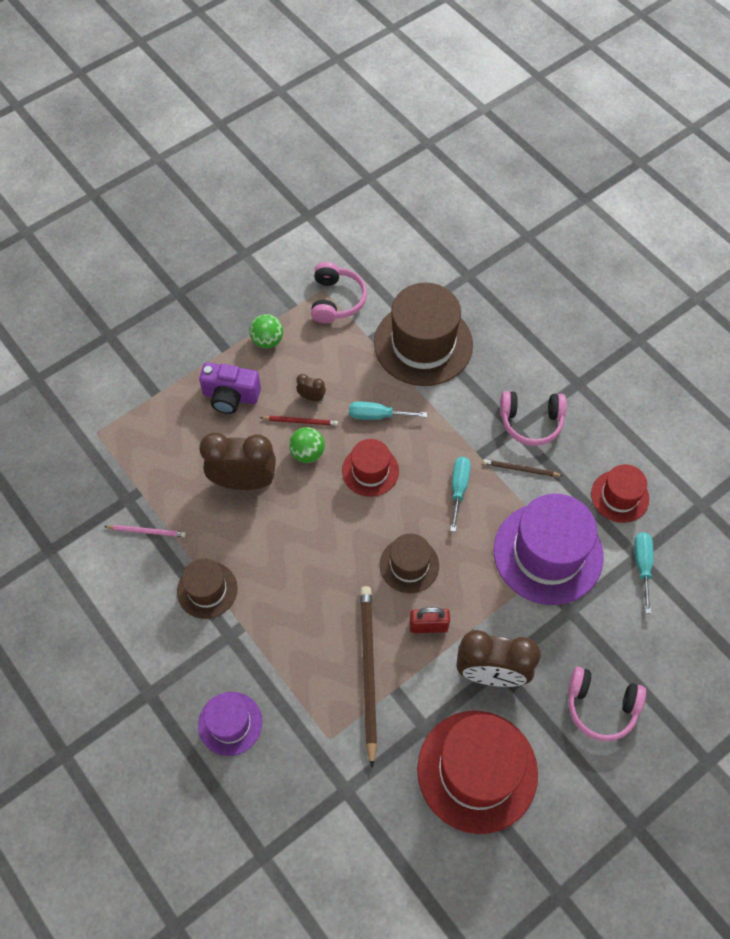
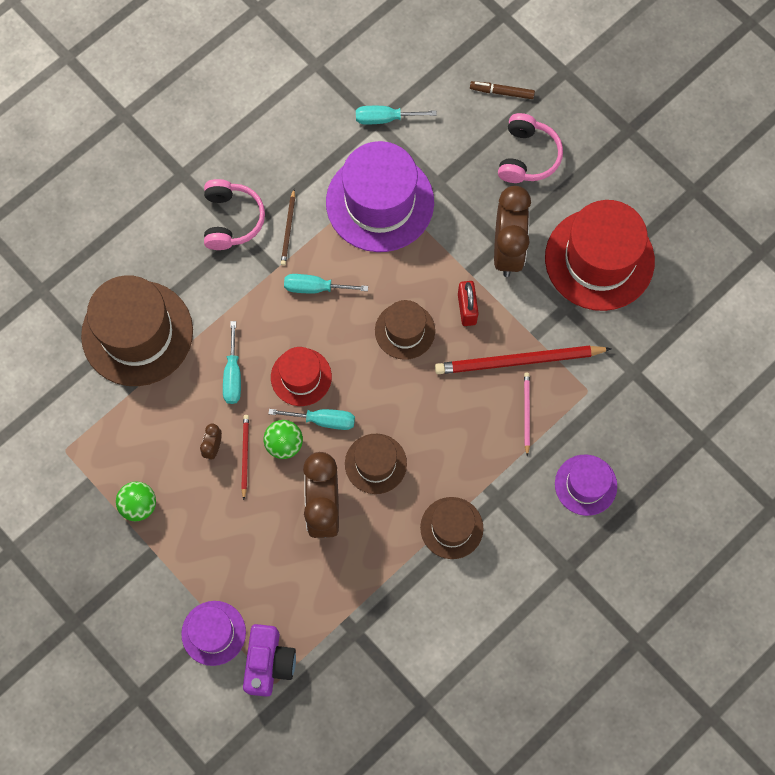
camera: 95 degrees left, 10 degrees up
pink pencil [104,525,186,537] -> pink pencil moved to [524,373,530,456]
purple camera [199,362,261,414] -> purple camera moved to [243,624,296,697]
pink headphones [311,262,367,324] -> none
brown pencil [360,586,377,768] -> red pencil [435,346,612,374]
red hat [591,464,649,523] -> none
none -> purple hat [181,601,246,666]
none -> turquoise screwdriver [268,409,355,430]
none -> brown hat [345,434,407,494]
none -> brown marker [470,81,535,99]

